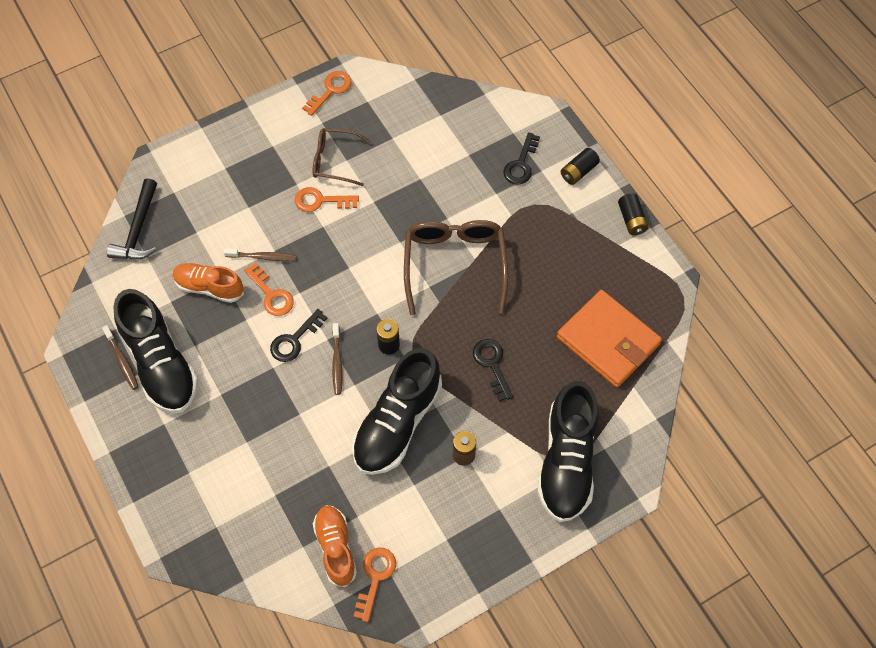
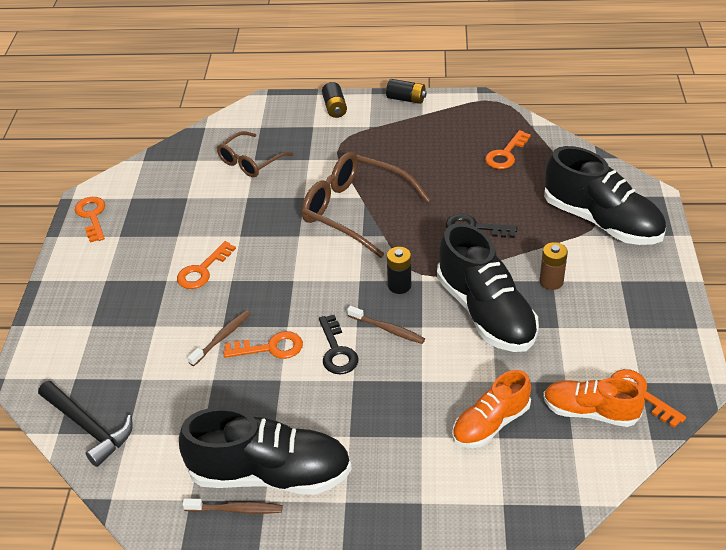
camera: 55 degrees left, 20 degrees down
orange shoe [172,263,244,303] -> orange shoe moved to [452,370,531,448]
brown glasses [313,128,372,186] -> brown glasses moved to [217,131,293,177]
black key [503,132,540,185] -> none
orange wallet [557,290,662,387] -> orange key [485,130,531,169]

